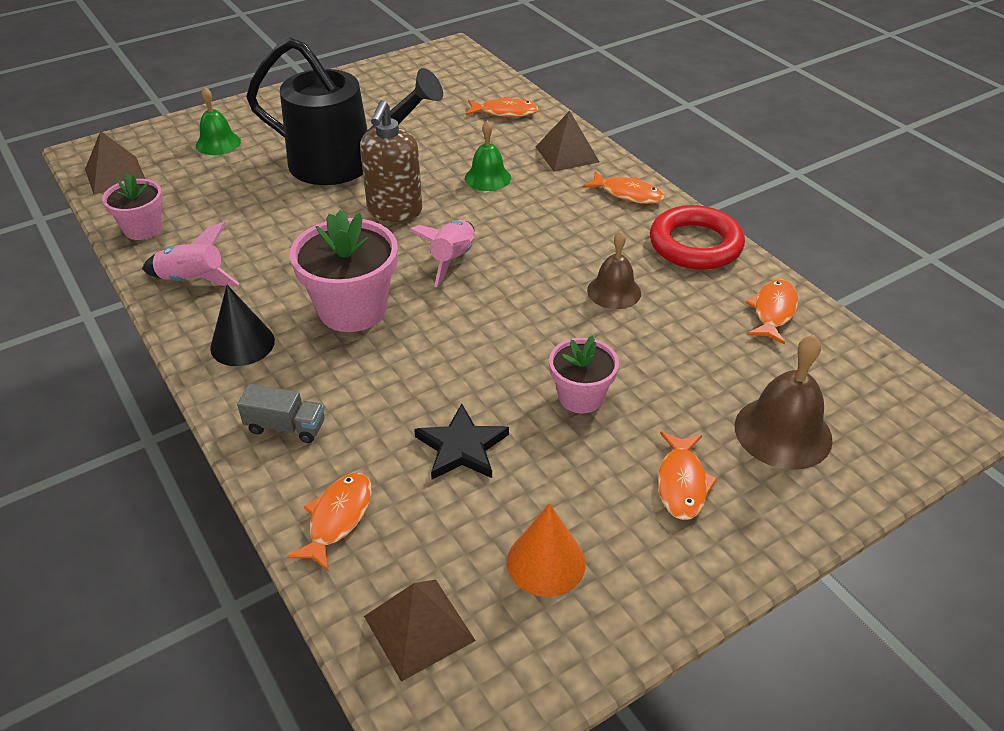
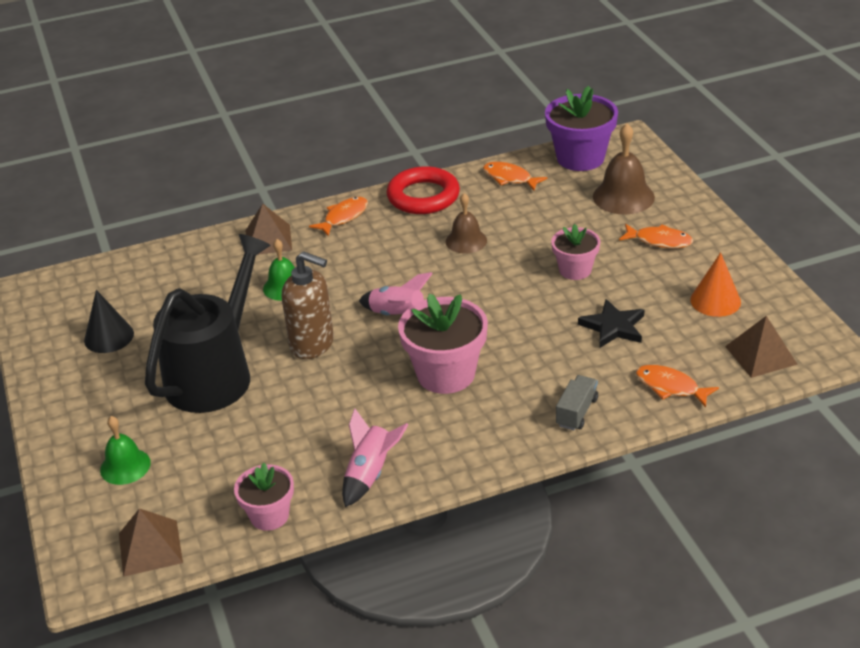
camera: 75 degrees left, 5 degrees down
black cone [210,285,275,366] -> black cone moved to [84,290,134,353]
orange fish [466,97,539,117] -> none
none -> purple flower pot [545,86,618,171]

